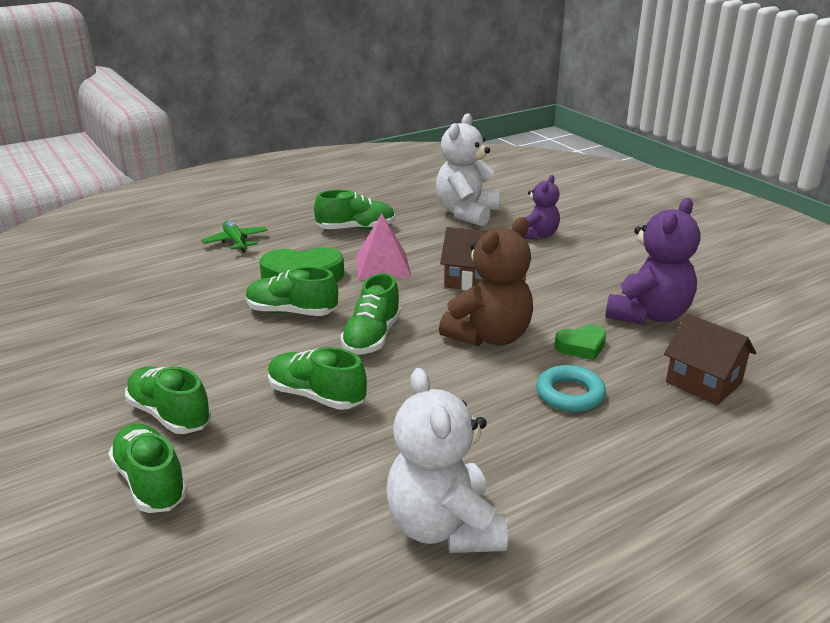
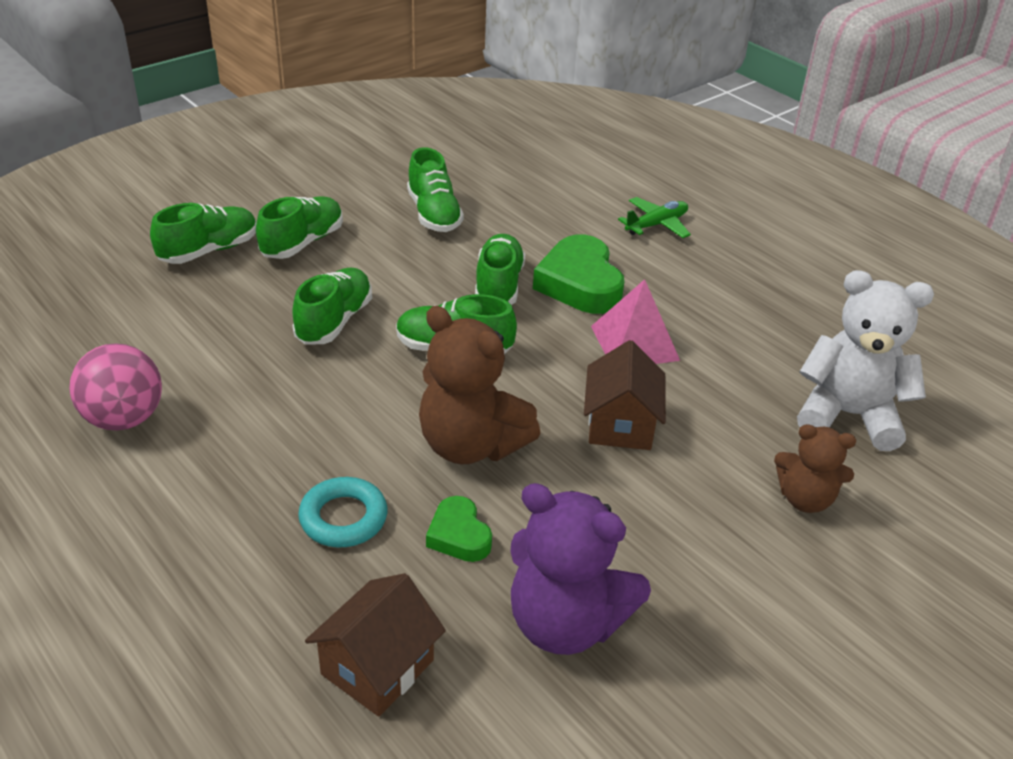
camera: 80 degrees right, 10 degrees up
green shoe [314,190,395,230] -> green shoe moved to [407,147,464,232]
white teddy bear [386,368,508,553] -> pink ball [69,343,162,430]
purple teddy bear [523,175,560,240] -> brown teddy bear [774,424,856,513]

